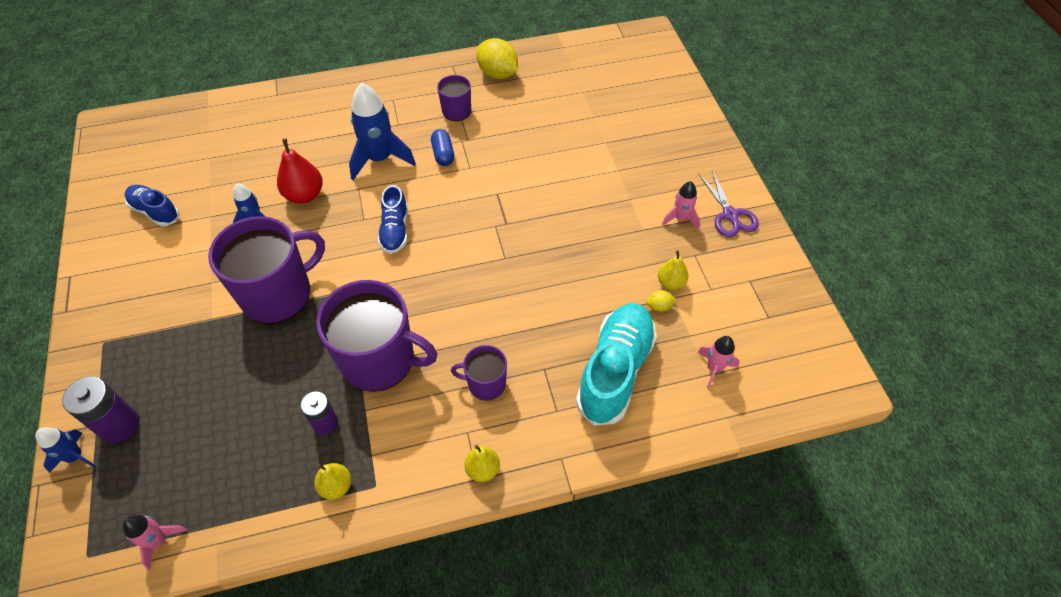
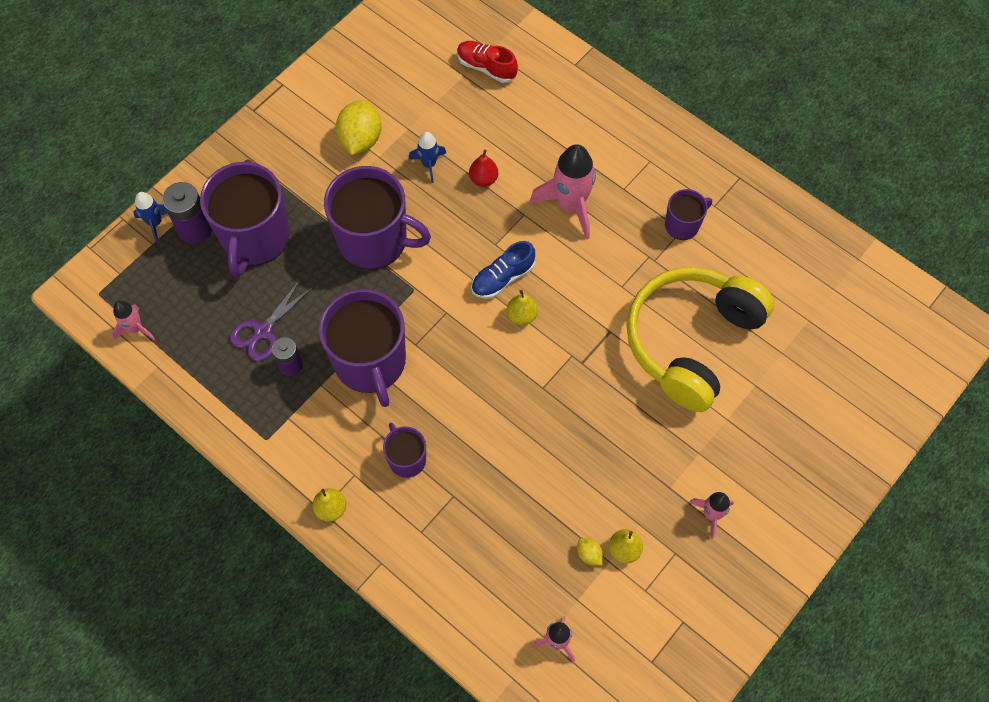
camera: 55 degrees right, 10 degrees up
blue shoe [125,185,179,226] -> none
red pear [277,139,323,204] -> red pear [469,149,498,187], size x0.64
yellow pear [314,463,351,500] -> yellow pear moved to [507,290,538,325]
blue rocket [349,83,416,180] -> pink rocket [530,144,596,240]
blue capsule [431,129,455,166] -> none
yellow lemon [477,38,518,79] -> yellow lemon moved to [336,100,381,155]
turquoise shoe [576,303,657,426] -> none
purple scissors [699,170,759,237] -> purple scissors moved to [230,279,313,361]
none -> purple mug [200,162,290,277]
none -> red shoe [457,41,518,83]
none -> yellow headphones [626,267,774,412]

